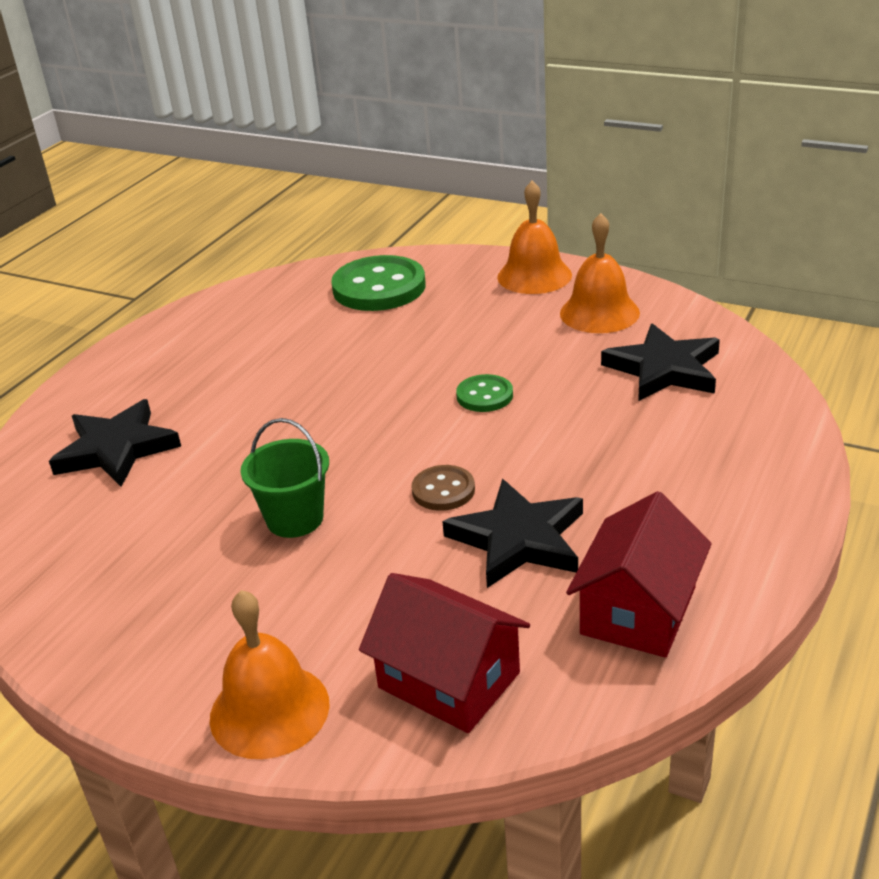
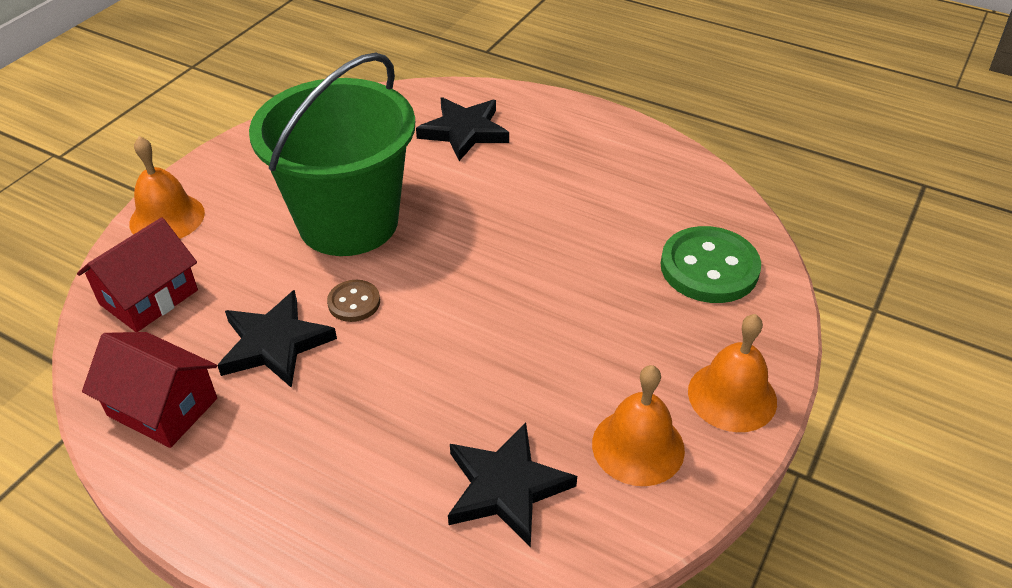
camera: 90 degrees right, 10 degrees up
green bucket [241,418,329,538] -> green bucket [249,53,415,256], size x2.35
green button [456,374,513,412] -> none

